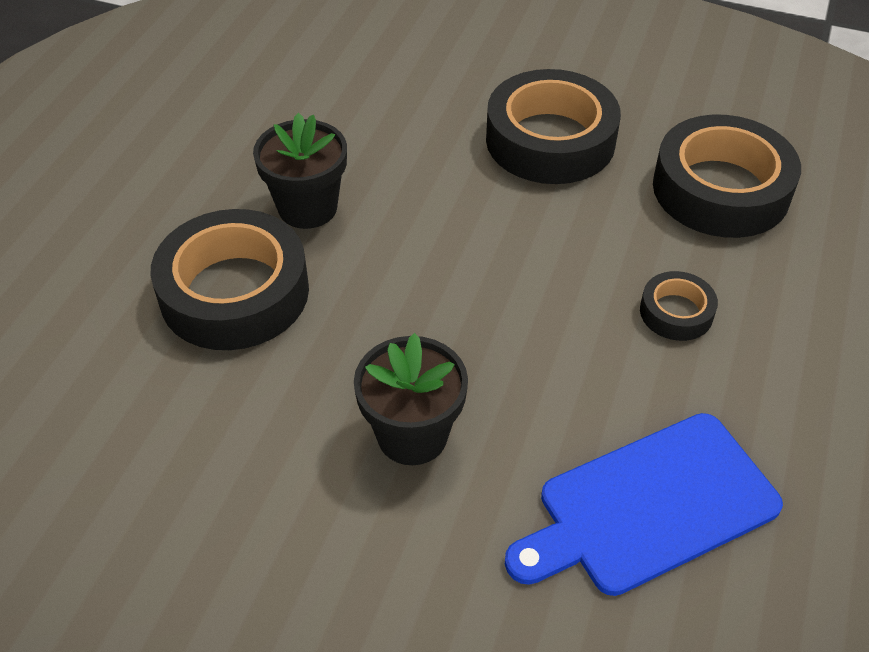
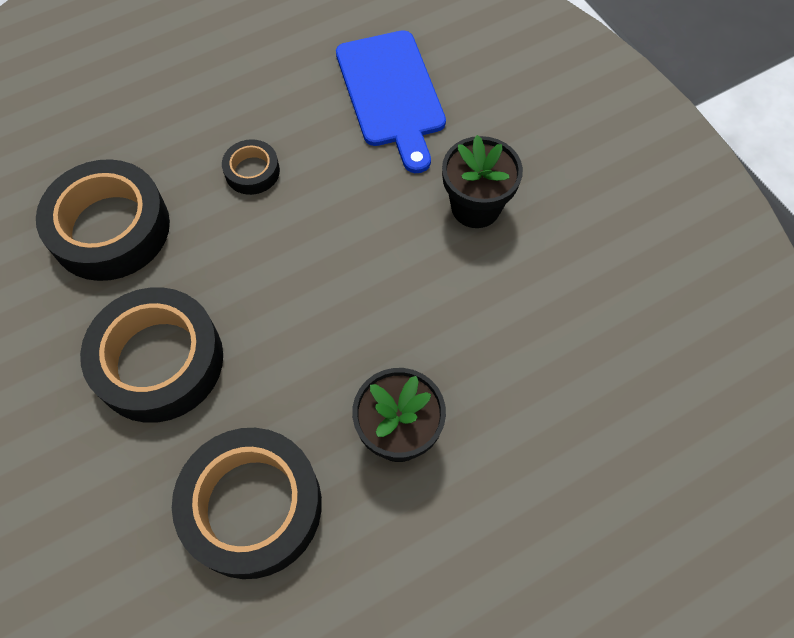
camera: 140 degrees left, 15 degrees up
black tape [150,209,309,350] -> black tape moved to [172,428,322,579]
blue cutting board [505,413,783,596] -> blue cutting board turned 60 degrees clockwise [336,30,446,173]

